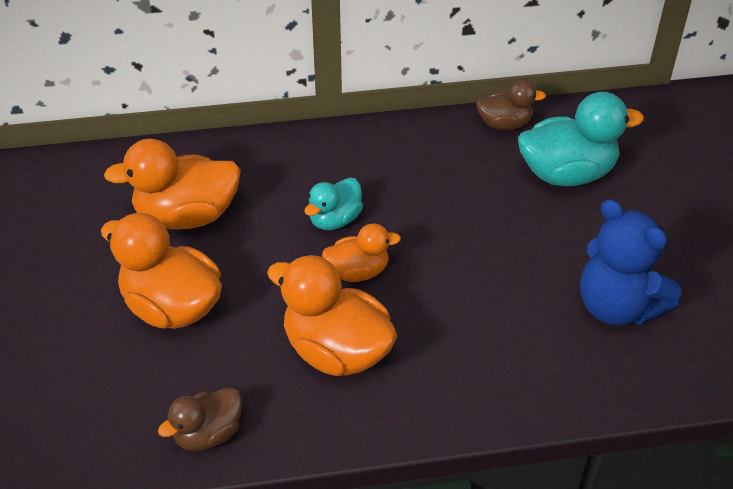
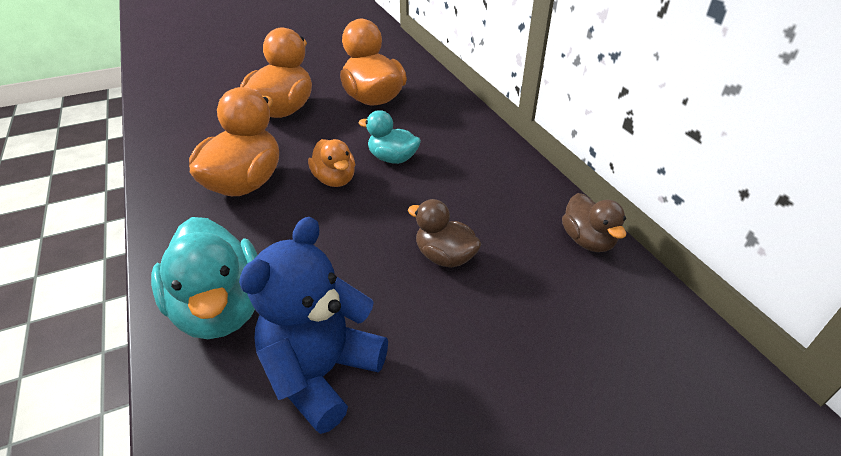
camera: 75 degrees right, 5 degrees down
brown duck [158,387,242,451] -> brown duck moved to [408,199,481,268]
turquoise duck [518,92,644,186] -> turquoise duck moved to [151,217,258,339]

